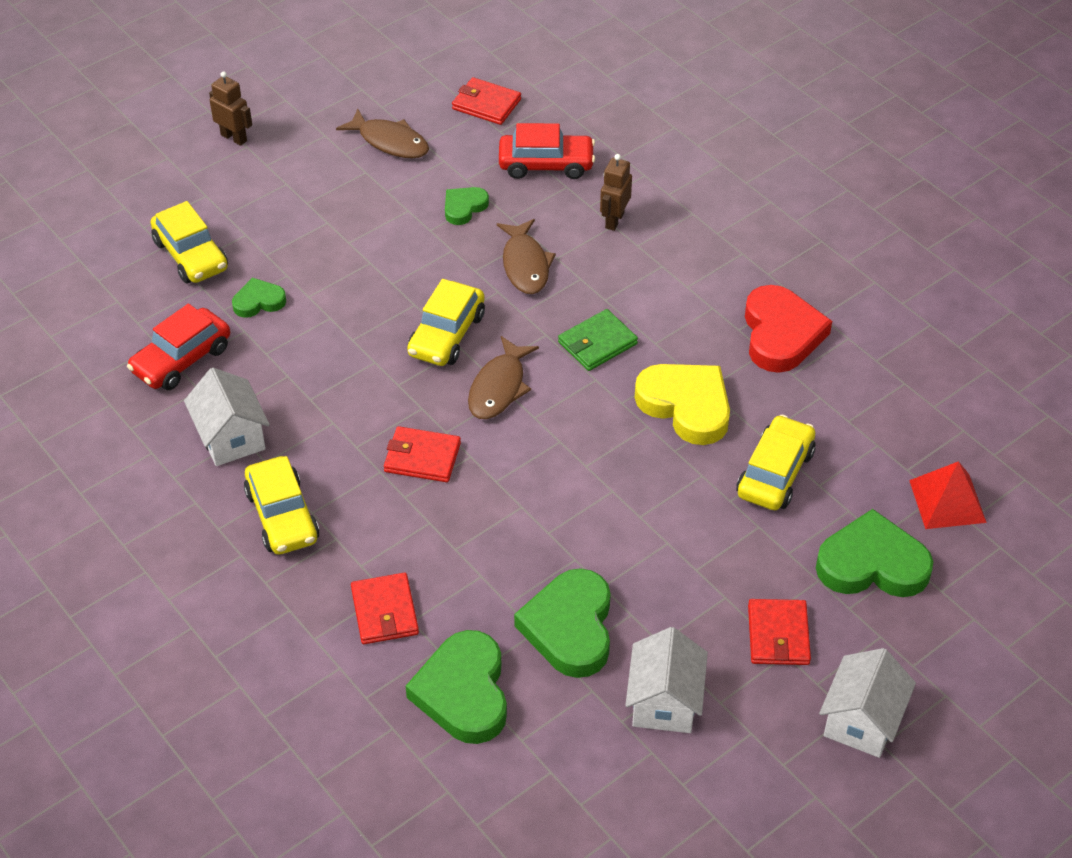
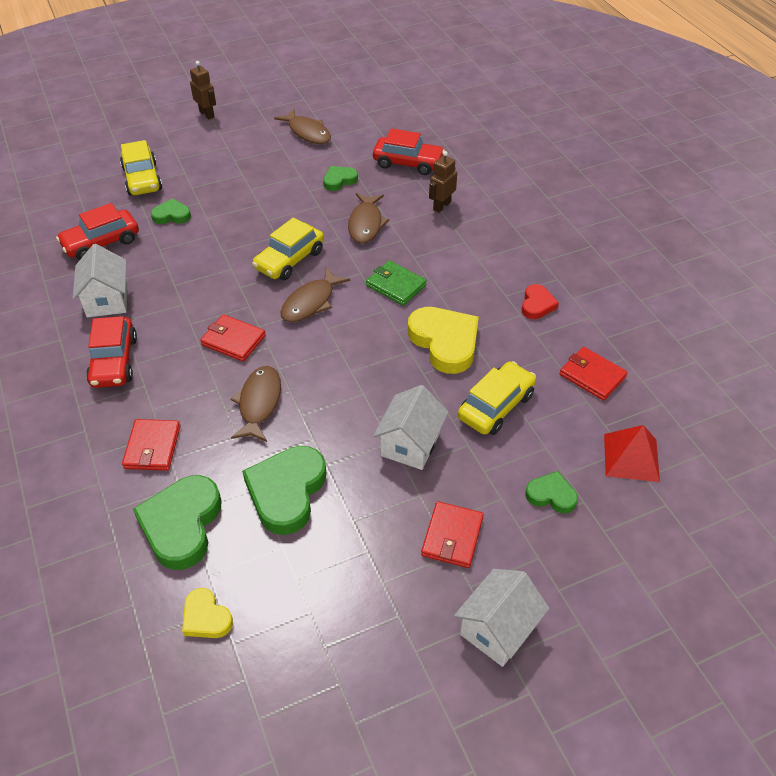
camera: 15 degrees right, 0 degrees up
yellow car [244,456,320,555] -> red car [86,316,137,388]
red wallet [452,77,521,125] -> red wallet moved to [559,347,628,401]
green wallet [558,309,638,371] -> green wallet turned 60 degrees clockwise [366,260,427,306]
white house [625,627,708,733] -> white house moved to [373,385,449,470]
red heart [745,285,832,373] -> red heart [522,284,559,319], size x0.53
green heart [816,509,933,597] -> green heart [525,471,578,513], size x0.53
none -> yellow heart [182,588,233,638]
none -> brown fish [230,366,281,442]

